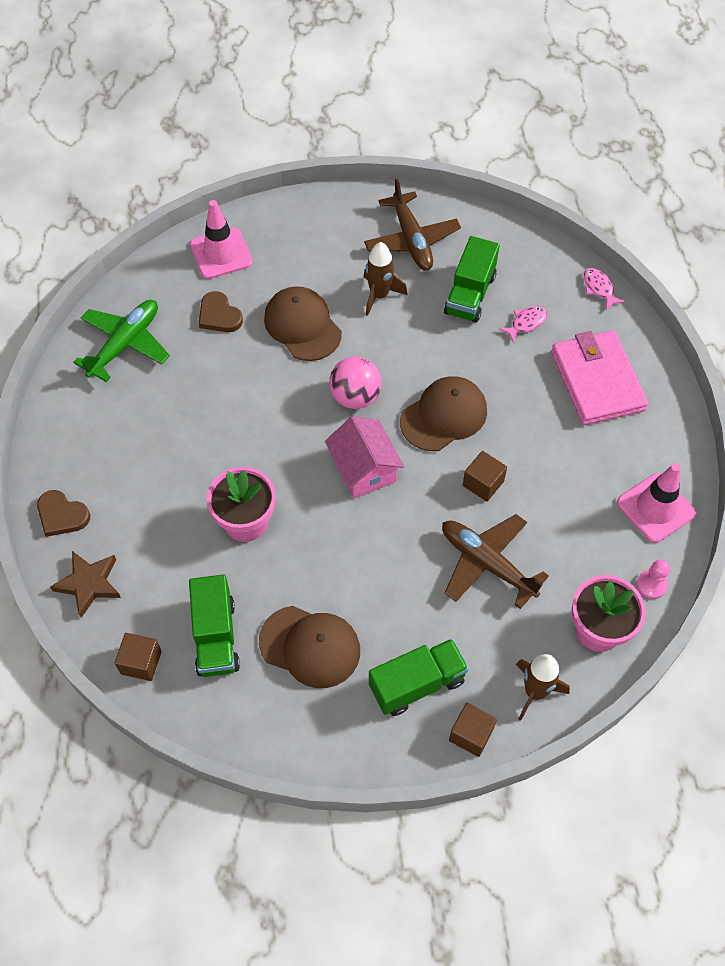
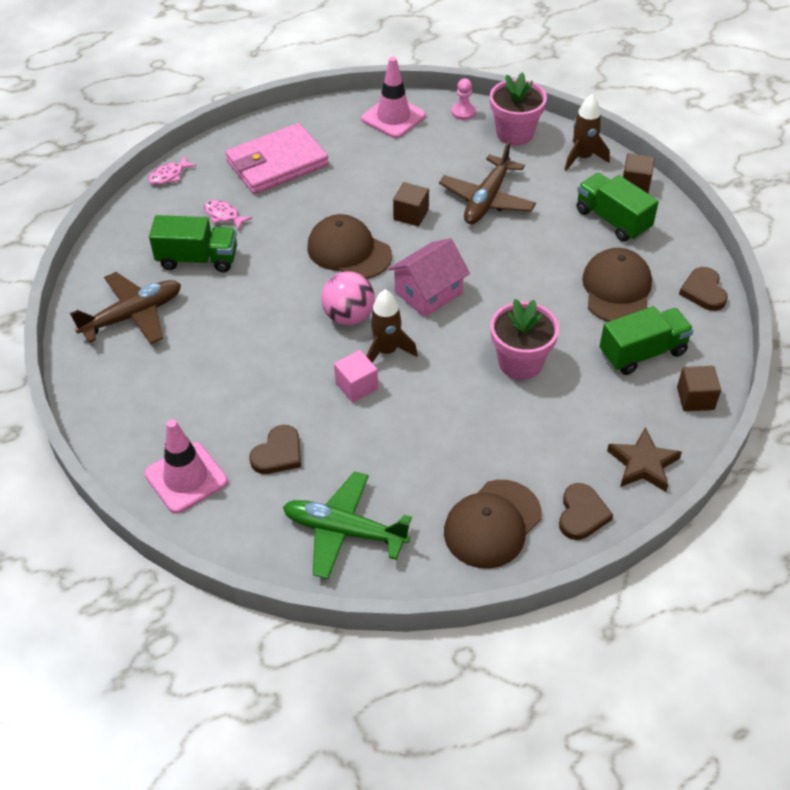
camera: 105 degrees left, 10 degrees down
brown cap [264,286,342,361] -> brown cap moved to [444,480,542,569]
brown rocket [364,242,408,316] -> brown rocket moved to [366,289,418,363]
none -> pink cube [334,350,378,402]
none -> brown heart [679,267,728,311]

